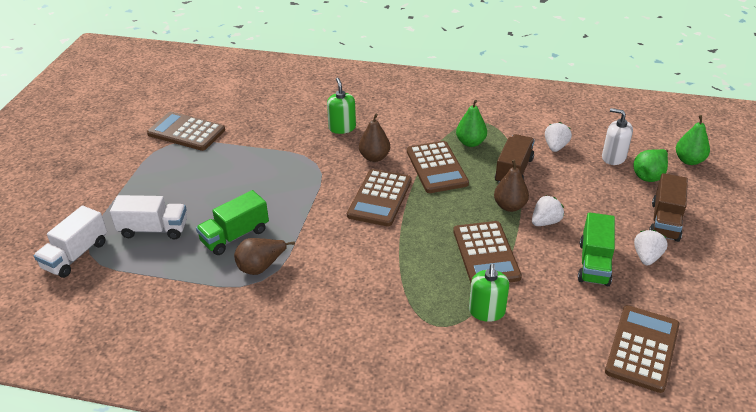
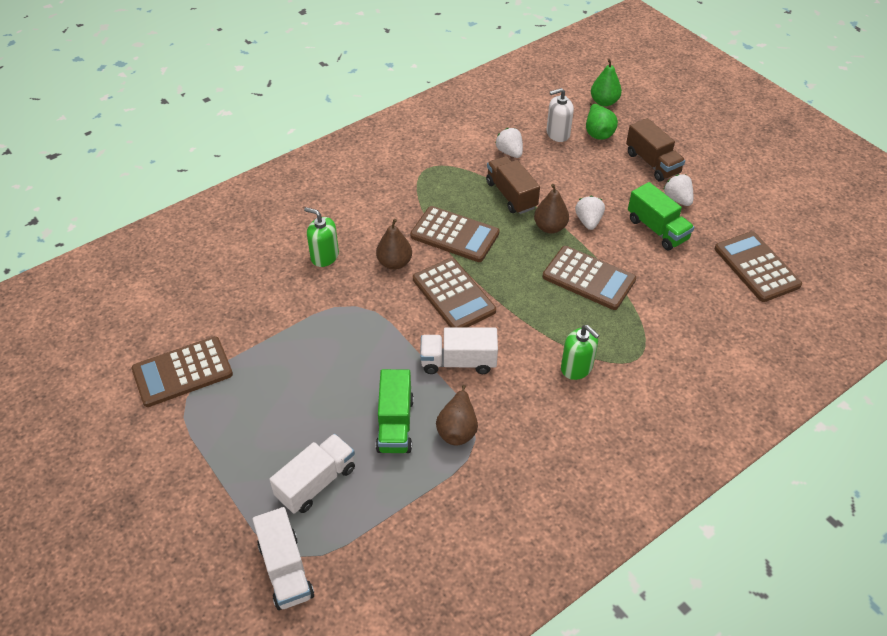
camera: 50 degrees left, 10 degrees up
green pear [456,100,487,147] -> none
green soap dispenser [469,264,509,322] -> green soap dispenser moved to [561,325,600,380]
none -> white truck [420,327,498,374]

